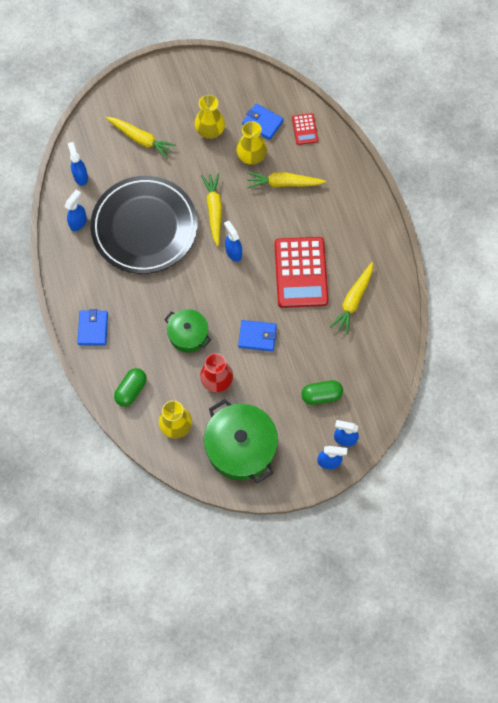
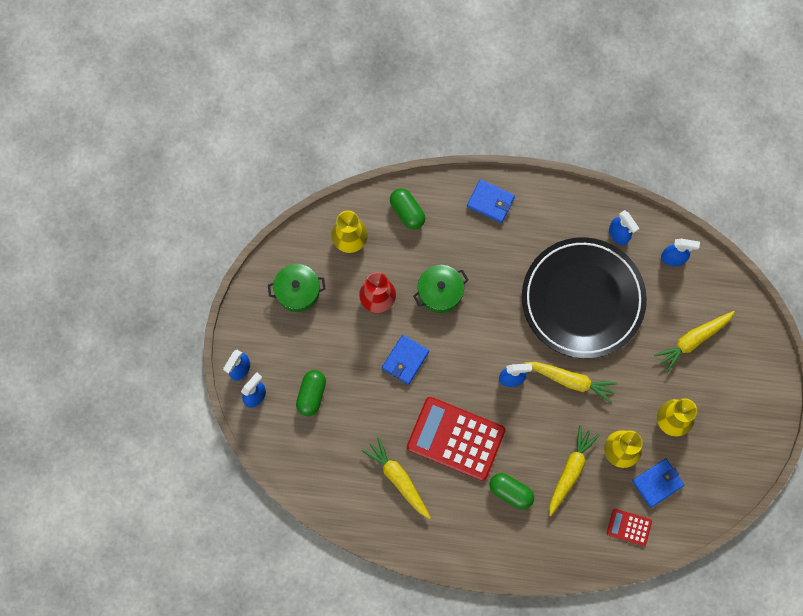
camera: 115 degrees right, 5 degrees up
green pot [204,399,278,483] -> green pot [268,264,325,312], size x0.58
none -> green capsule [489,473,534,510]

